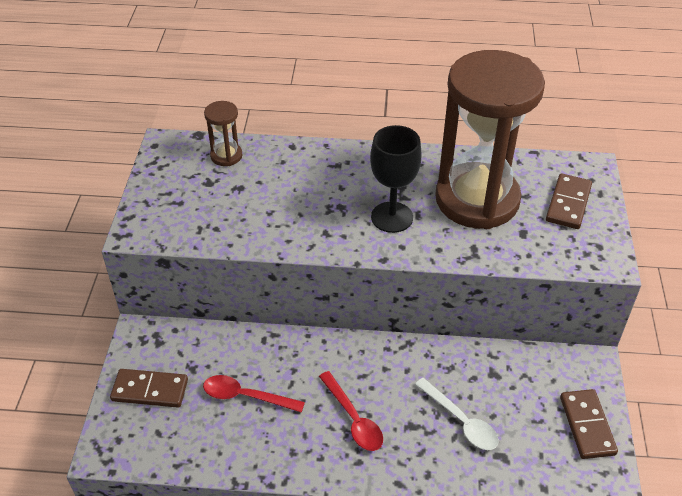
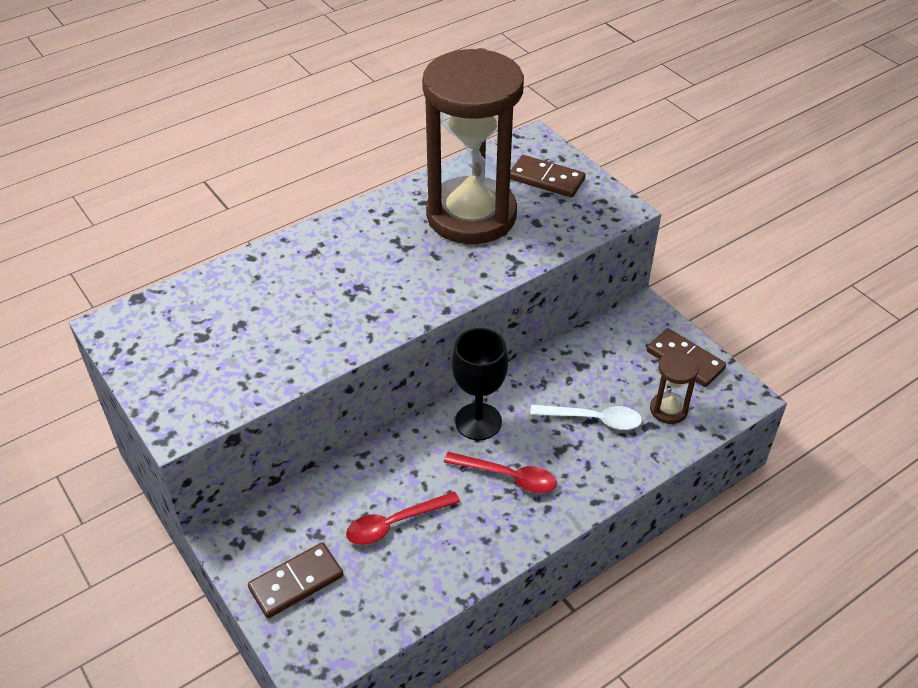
camera: 40 degrees left, 0 degrees up
brown hourglass [204,101,243,166] -> brown hourglass moved to [650,351,699,424]
black goblet [370,125,422,233] -> black goblet moved to [452,328,508,440]
brown domino [546,173,592,229] -> brown domino turned 45 degrees counterclockwise [510,155,585,198]

